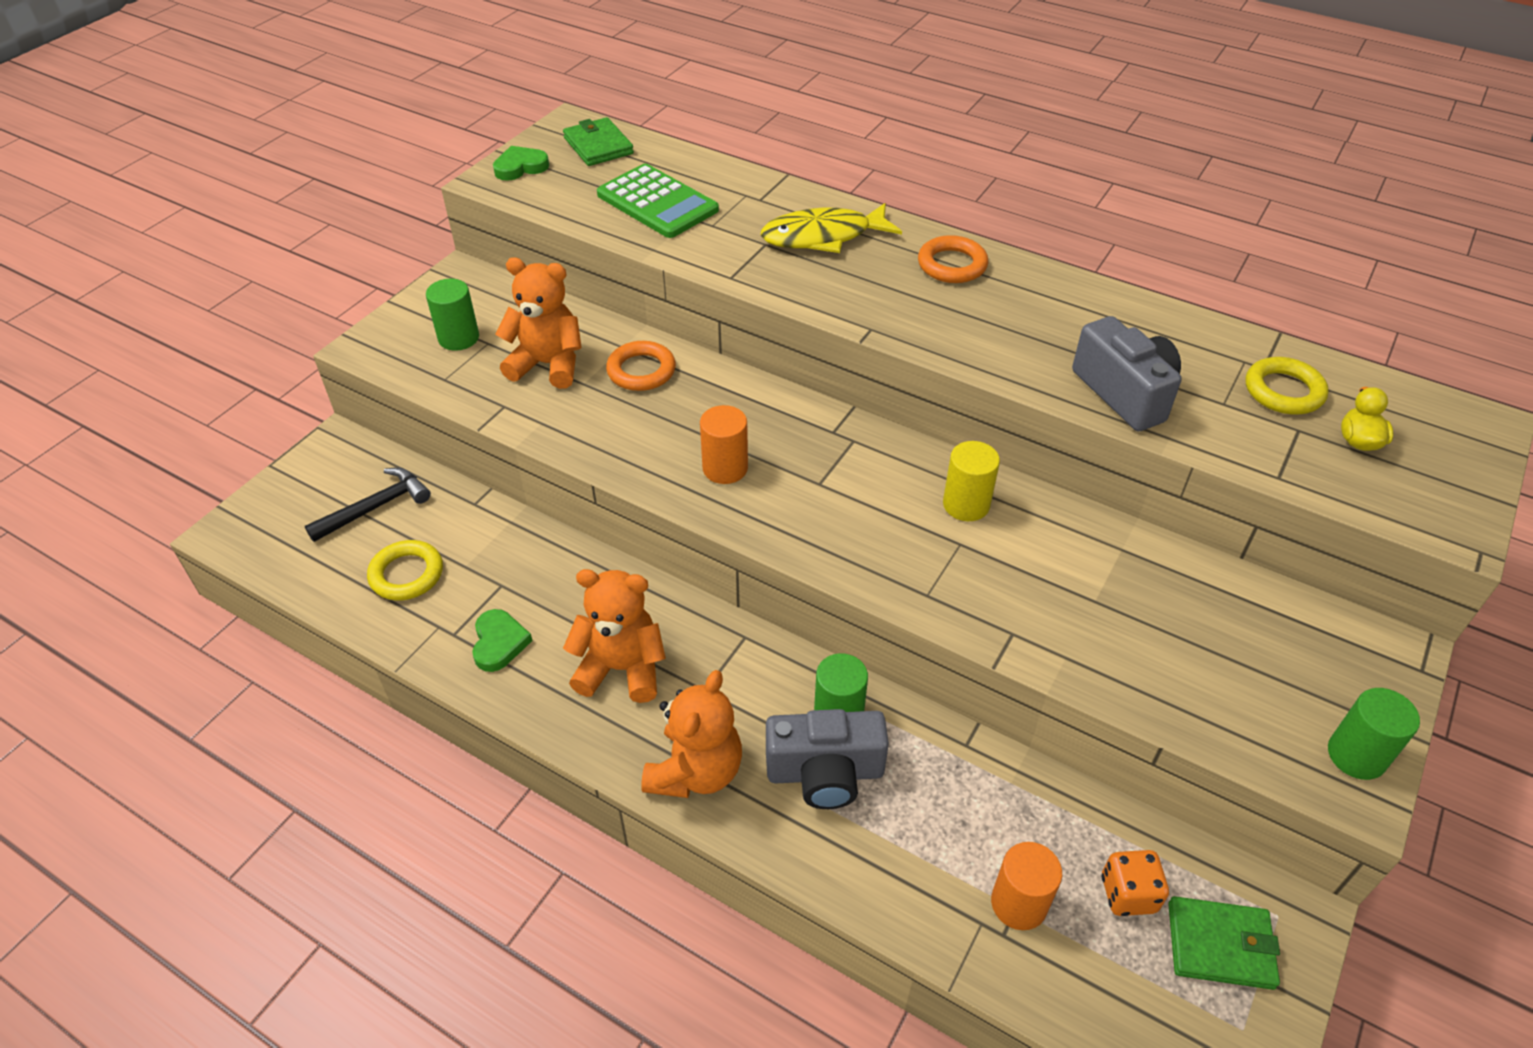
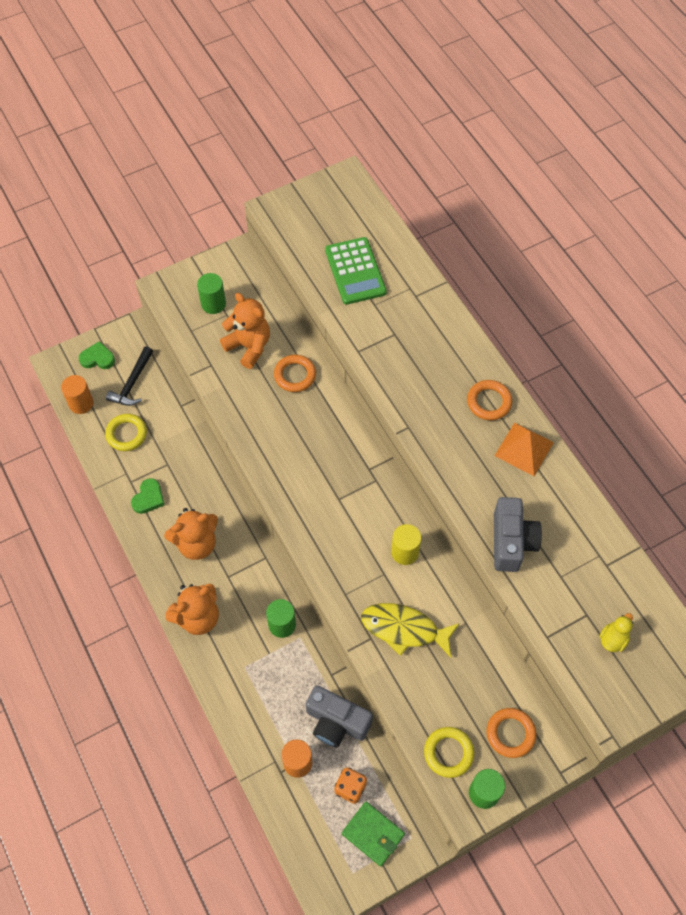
camera: 30 degrees right, 15 degrees up
black hammer [305,467,431,542] -> black hammer turned 120 degrees clockwise [106,346,153,406]
green heart [493,146,549,181] -> green heart moved to [79,341,115,369]
green wallet [563,117,634,166] -> none
orange teddy bear [563,569,666,703] -> orange teddy bear turned 120 degrees clockwise [164,508,218,560]
orange cylinder [700,405,748,484] -> orange cylinder moved to [61,375,94,414]
yellow fish [760,203,902,253] -> yellow fish moved to [361,603,460,658]
grey camera [766,709,889,809] -> grey camera moved to [306,685,373,747]
yellow ring [1246,357,1329,415] -> yellow ring moved to [424,727,474,778]
none -> orange ring [486,708,536,758]
none -> orange pyramid [495,423,554,476]

